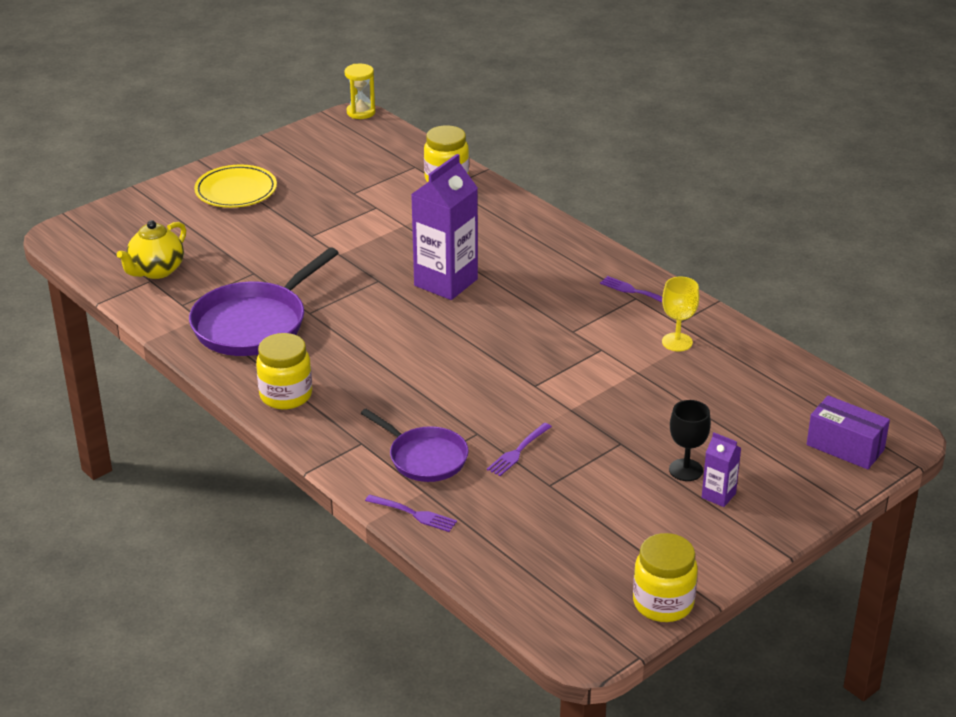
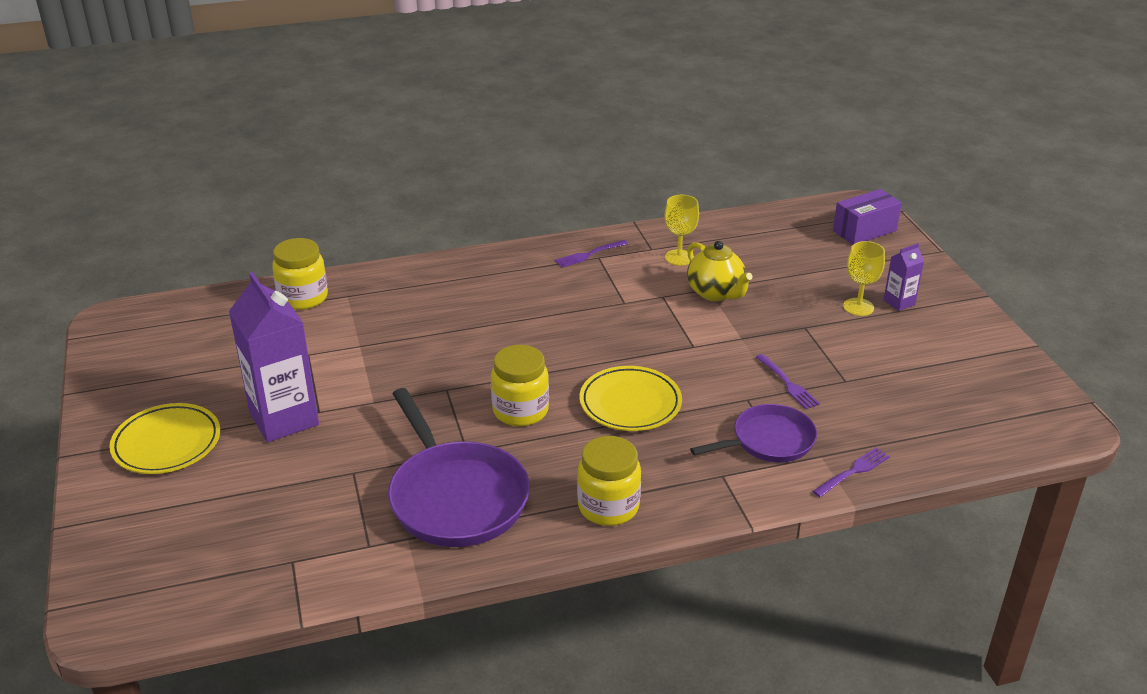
camera: 65 degrees left, 0 degrees up
yellow teapot [117,220,186,279] -> yellow teapot moved to [687,241,753,301]
yellow hourglass [345,64,375,119] -> none
purple carton [411,154,478,300] -> purple carton moved to [229,272,319,442]
yellow jar [633,533,698,622] -> yellow jar moved to [491,345,549,426]
black goblet [669,400,711,481] -> yellow goblet [843,241,885,316]
none -> yellow plate [580,366,682,431]

